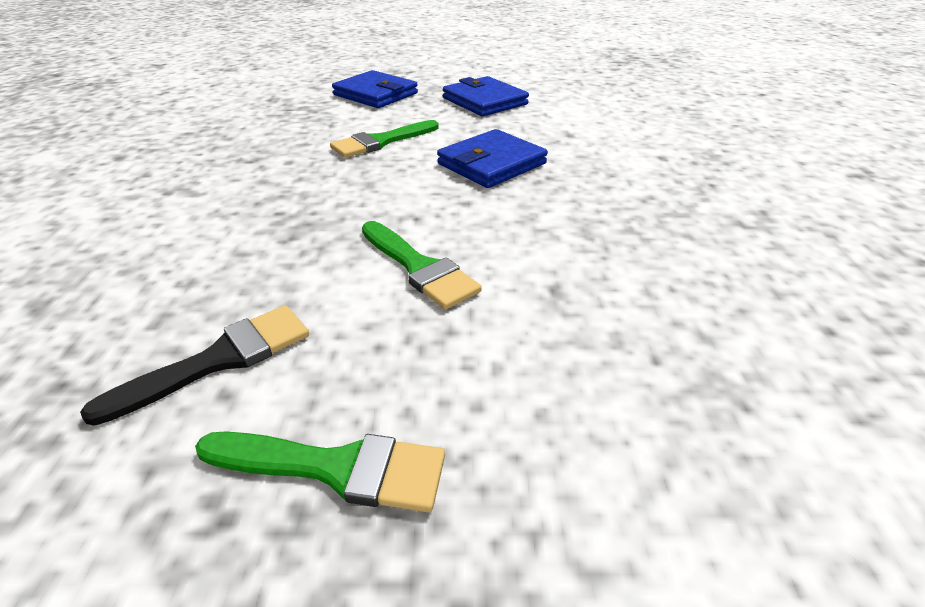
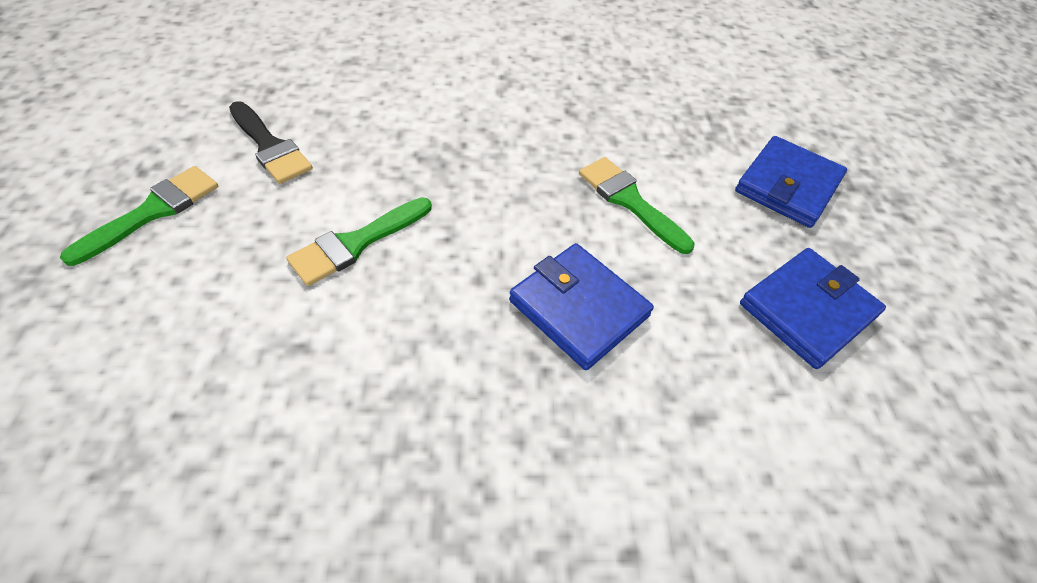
camera: 85 degrees right, 15 degrees up
green brush [195,431,445,512] -> green brush turned 150 degrees counterclockwise [60,166,219,266]

